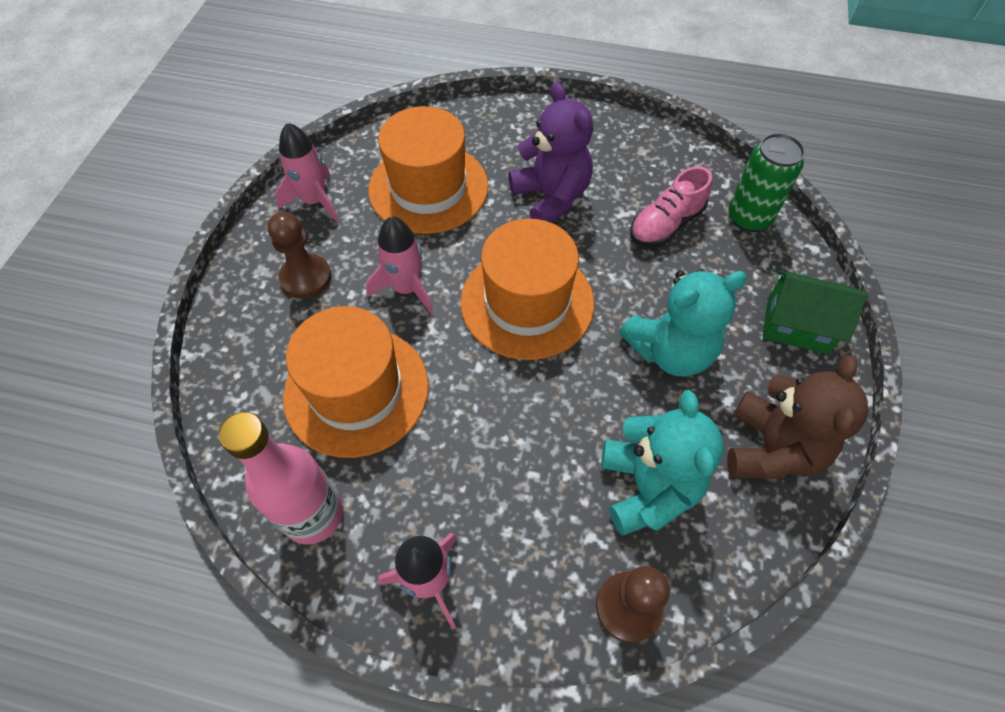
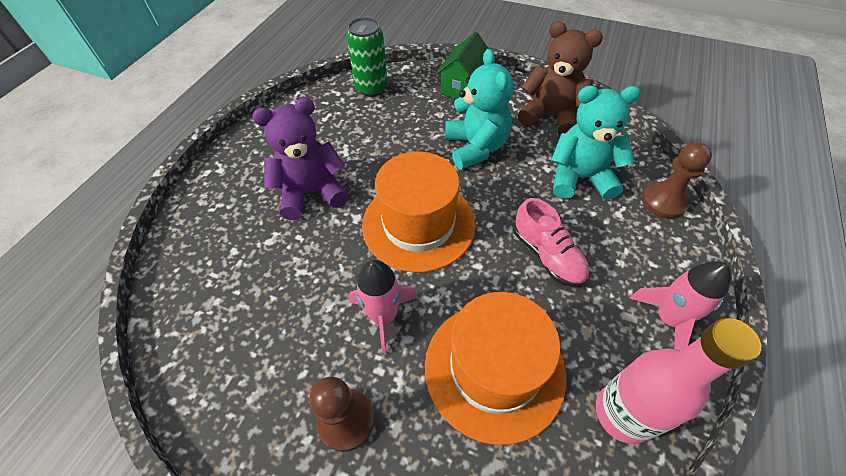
camera: 80 degrees left, 5 degrees down
pink rocket [275,123,339,222] -> none
orange hat [368,106,488,234] -> none
pink shoe [630,166,712,247] -> pink shoe moved to [513,198,589,287]

